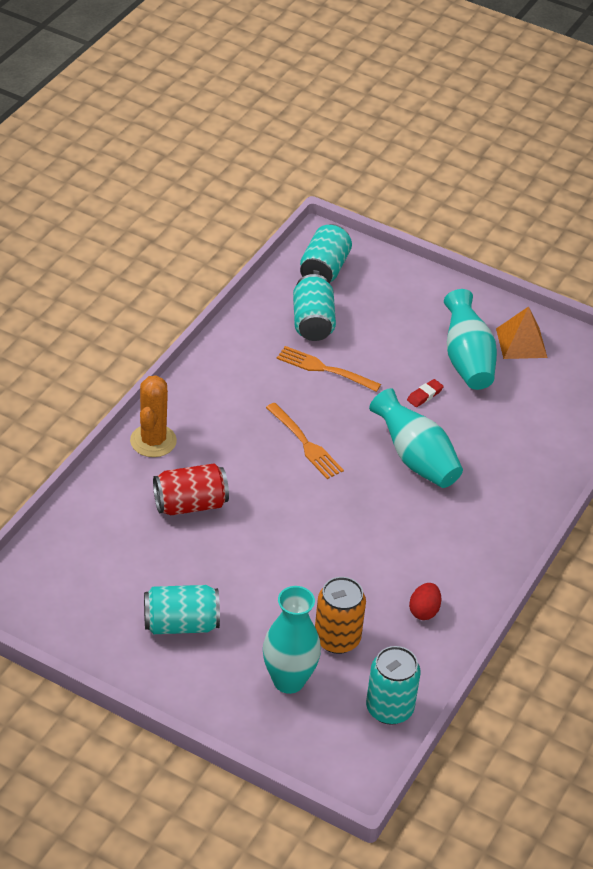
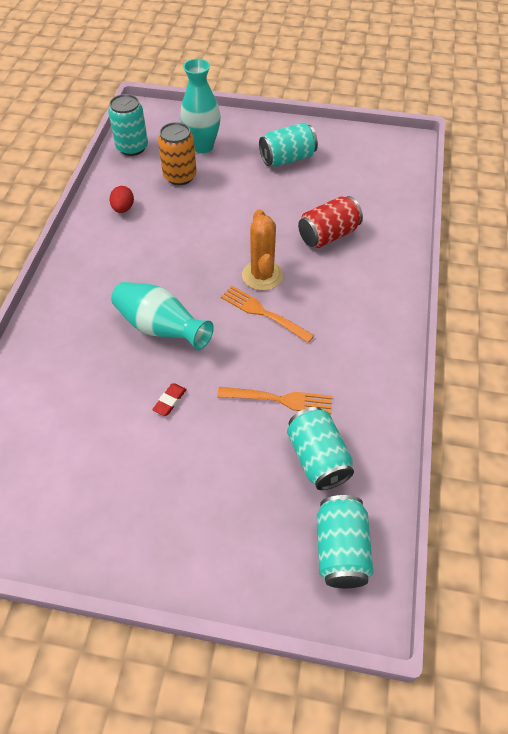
camera: 165 degrees right, 10 degrees up
orange cactus [130,375,177,457] -> orange cactus moved to [242,209,283,290]
turquoise vase [444,289,497,390] -> none
orange pyramid [496,306,547,359] -> none

